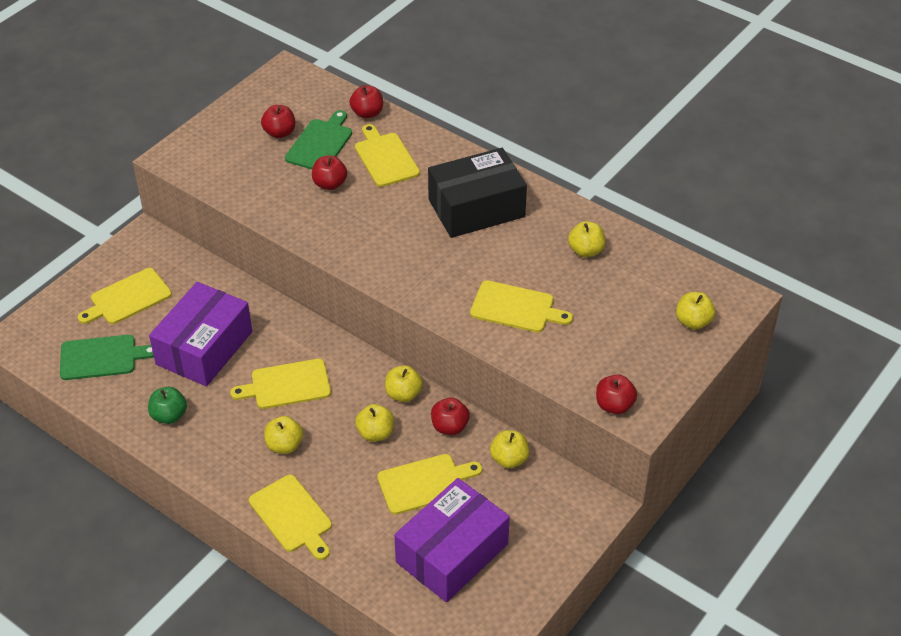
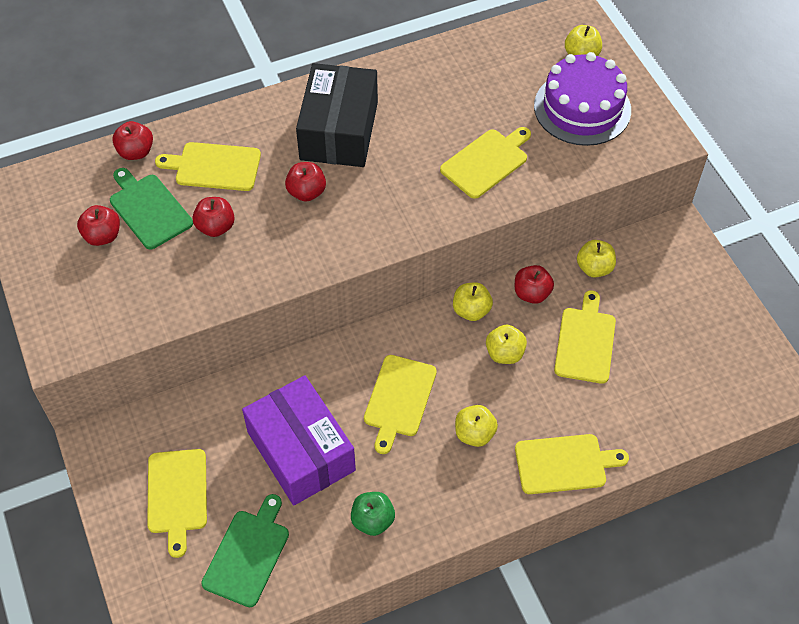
camera: 60 degrees left, 10 degrees up
purple box [394,478,510,602] -> none
yellow apple [568,221,605,257] -> none
red apple [596,374,637,414] -> red apple moved to [285,162,326,202]
none -> purple cake [534,52,631,146]

